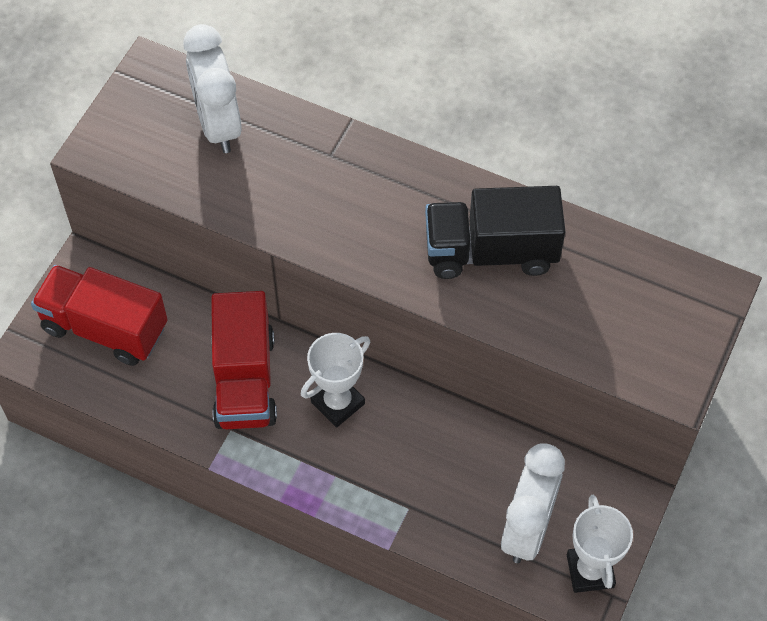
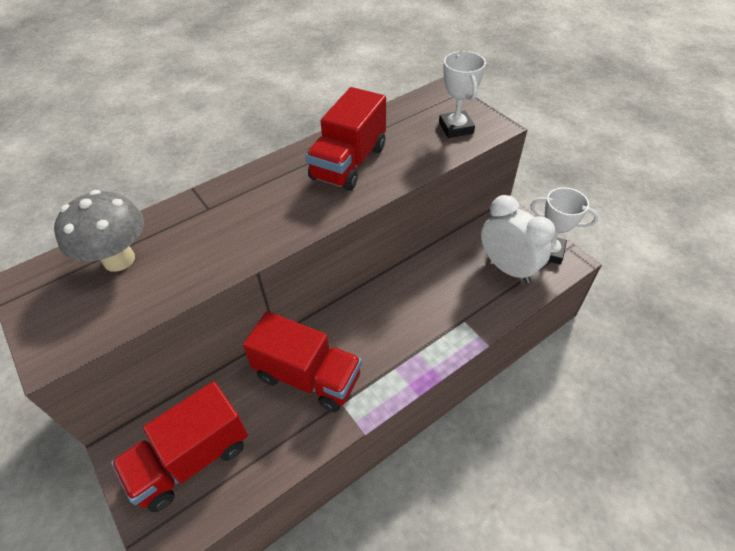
camera: 60 degrees left, 10 degrees down
white clock [184,24,242,153] -> grey mushroom [54,190,144,272]
white trophy [301,333,370,427] -> white trophy moved to [439,51,486,138]
black truck [425,186,566,279] -> red truck [305,87,386,191]

